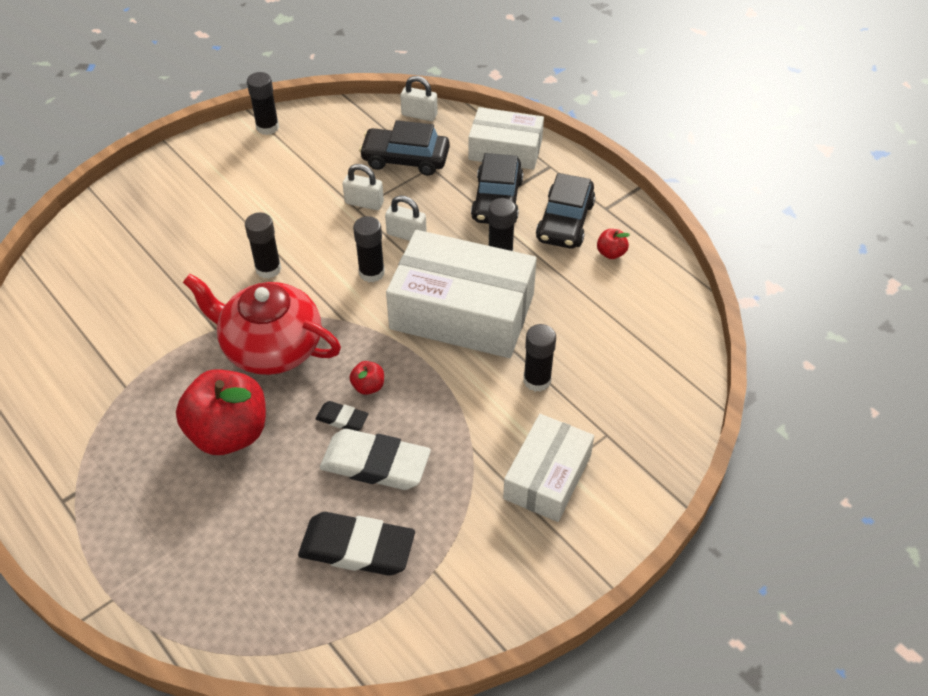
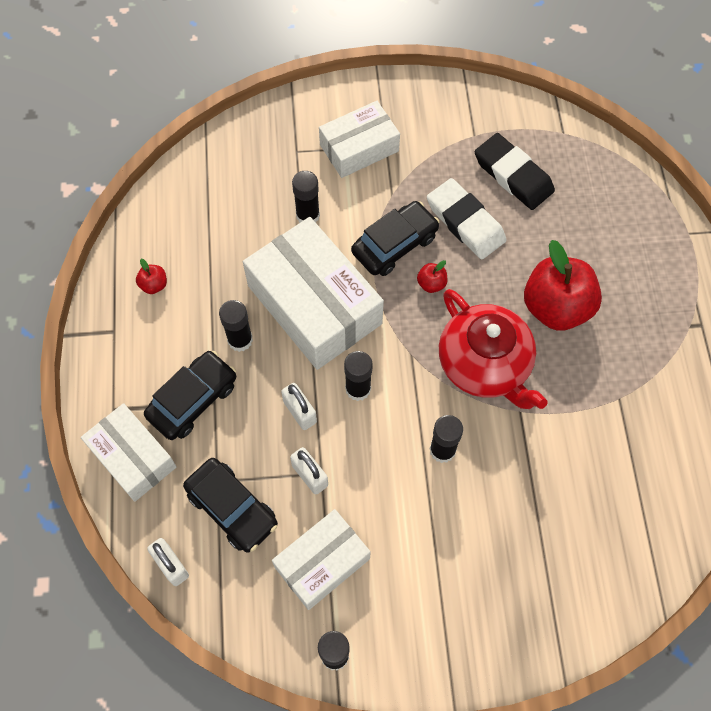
camera: 145 degrees left, 15 degrees up
black eraser [316,401,369,431] -> none
black car [536,173,595,249] -> black car moved to [351,201,440,276]
none -> white box [272,509,371,610]

